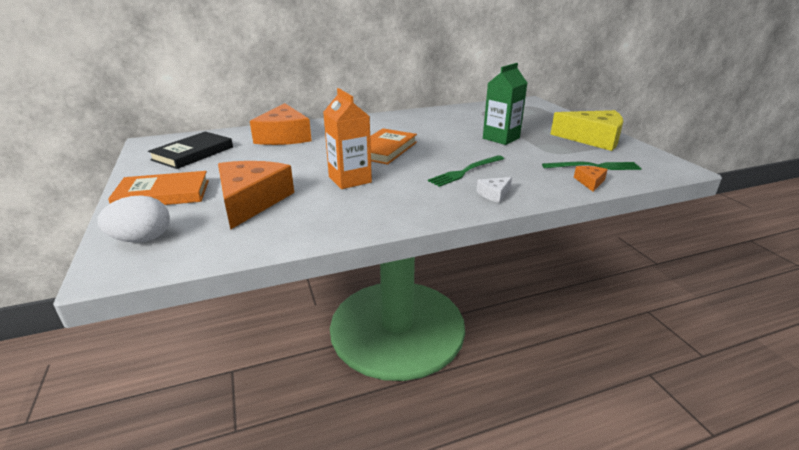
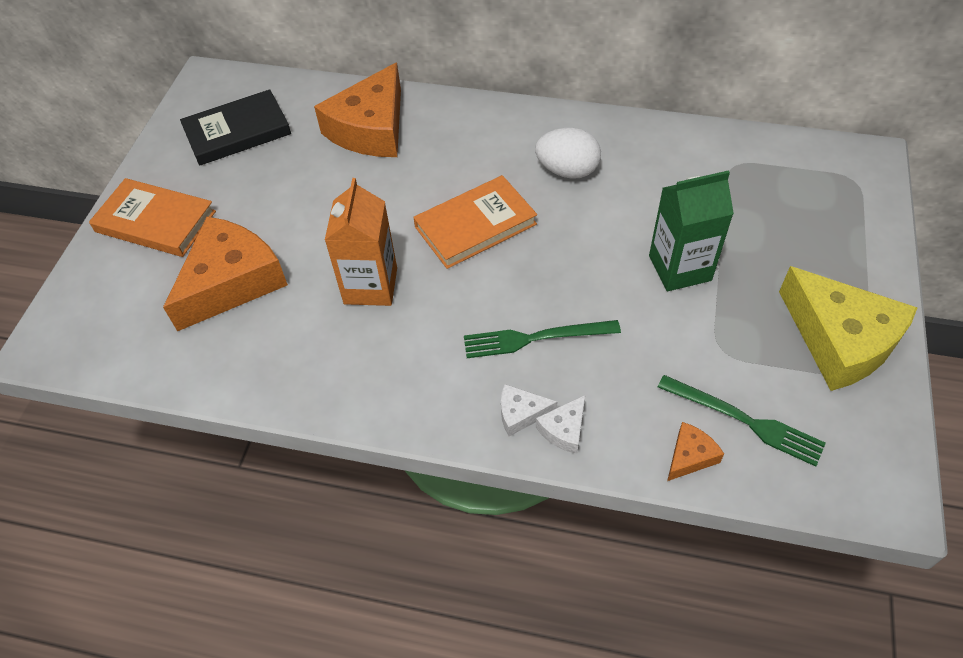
camera: 35 degrees right, 25 degrees up
white egg [97,195,170,243] -> white egg moved to [535,128,601,179]
none -> white cheese [536,394,586,454]

